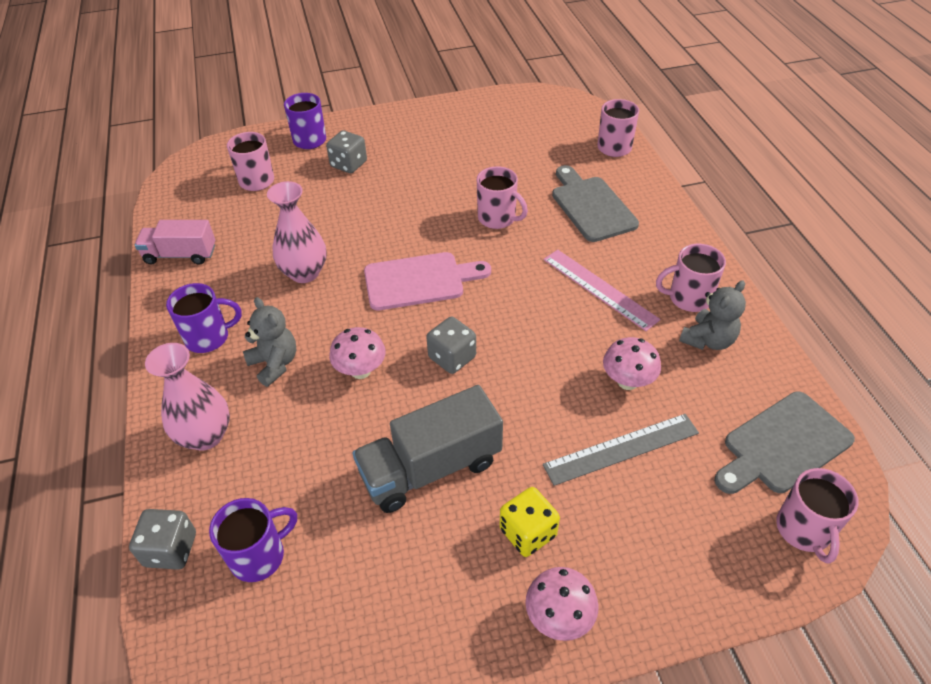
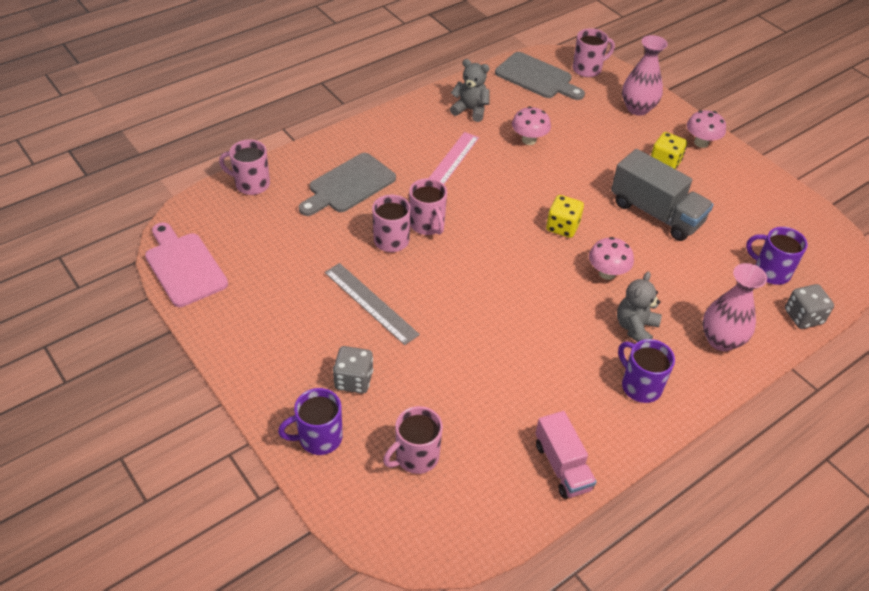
camera: 115 degrees left, 0 degrees up
pink vase [267,181,327,283] -> pink vase moved to [622,35,668,116]
pink cutting board [364,252,491,310] -> pink cutting board moved to [145,223,228,307]
grey dice [426,317,476,374] -> yellow dice [546,195,584,238]
grey ruler [543,414,699,486] -> grey ruler moved to [325,263,420,345]
pink mug [656,244,726,312] -> pink mug moved to [409,178,447,235]

